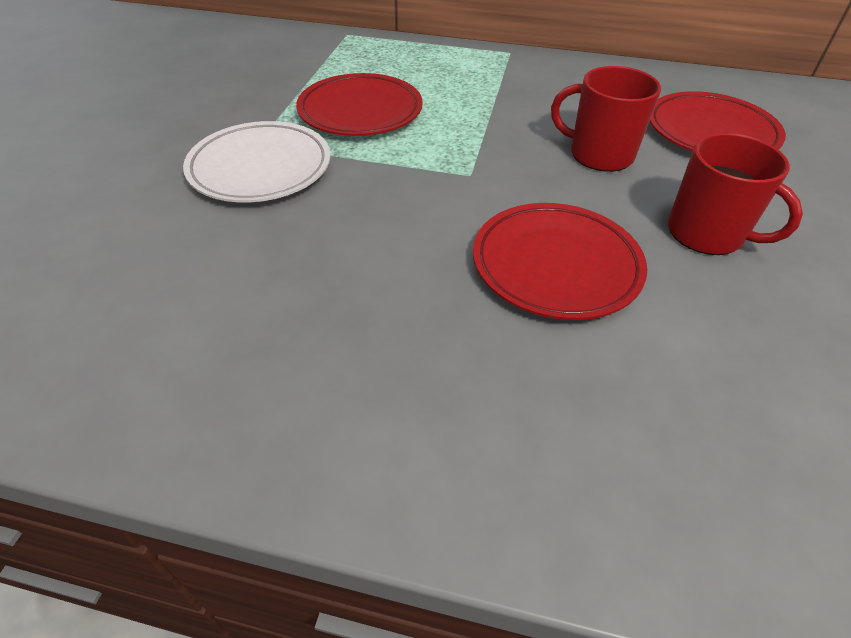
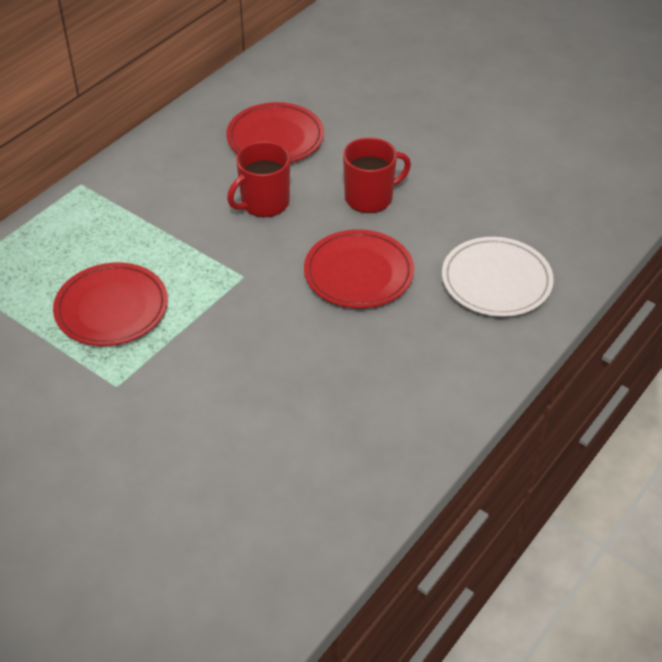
camera: 65 degrees left, 0 degrees up
white plate [183,121,331,202] -> white plate moved to [442,237,554,317]

